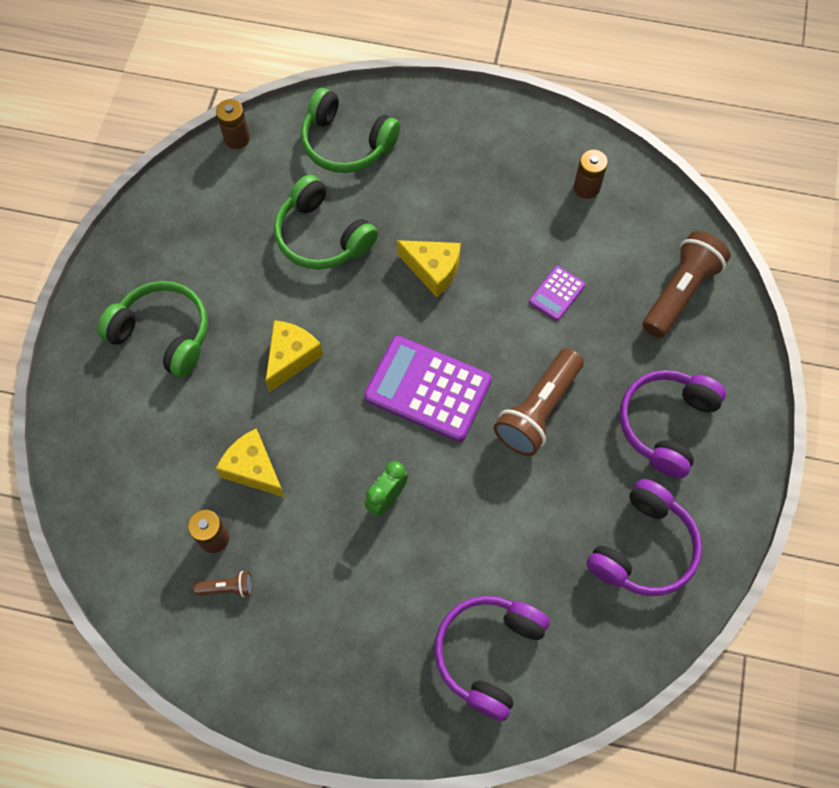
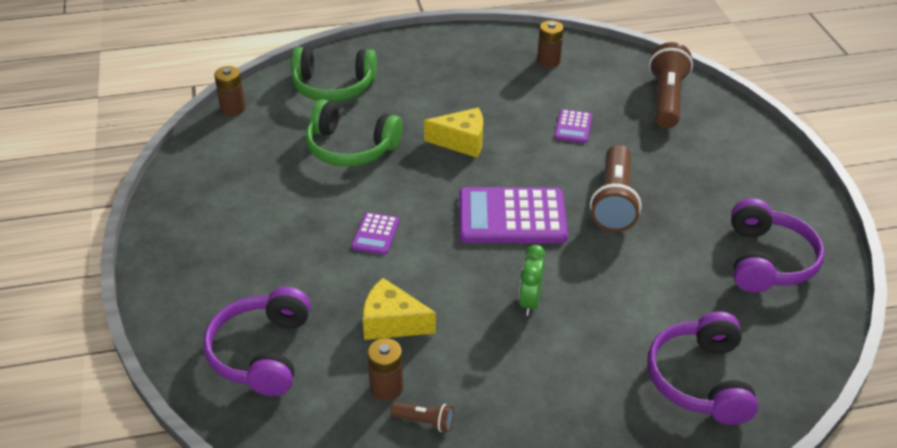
camera: 25 degrees left, 25 degrees down
green headphones [97,281,208,378] -> none
brown flashlight [193,571,253,597] -> brown flashlight turned 45 degrees clockwise [391,402,454,432]
yellow cheese [266,320,323,392] -> purple calculator [351,212,400,255]
purple headphones [620,370,726,478] -> purple headphones moved to [203,287,311,396]

